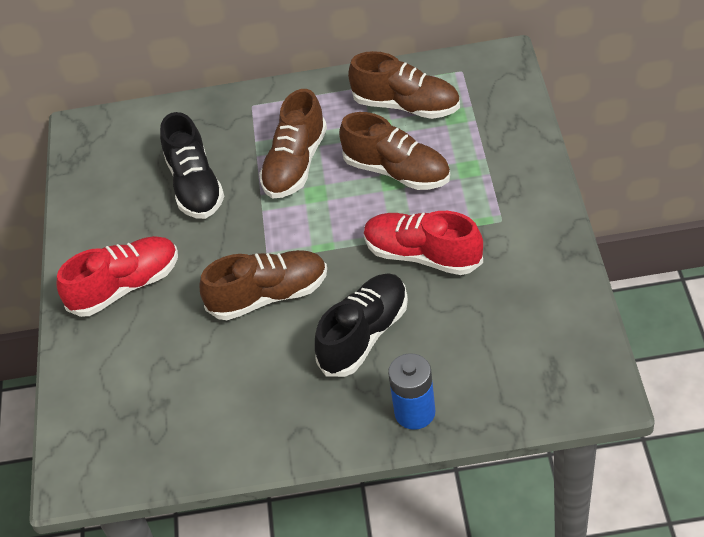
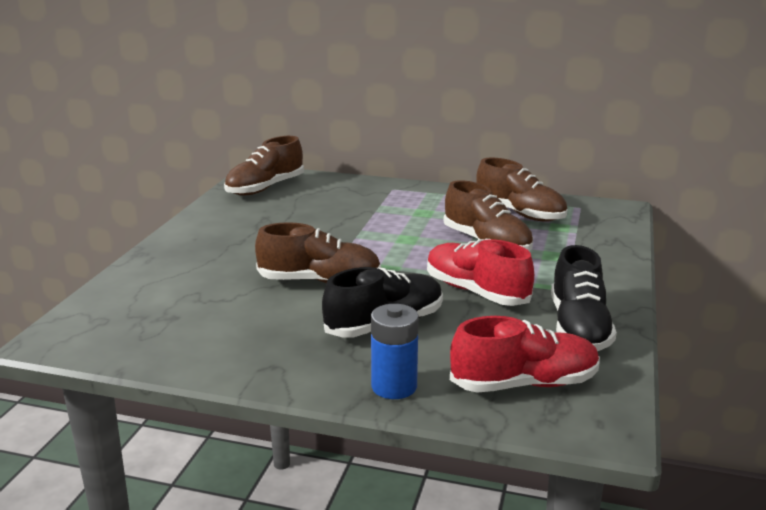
camera: 15 degrees right, 25 degrees down
red shoe [57,236,178,317] -> red shoe moved to [450,316,600,393]
black shoe [160,112,224,219] -> black shoe moved to [551,245,617,351]
brown shoe [259,89,327,199] -> brown shoe moved to [224,136,304,196]

